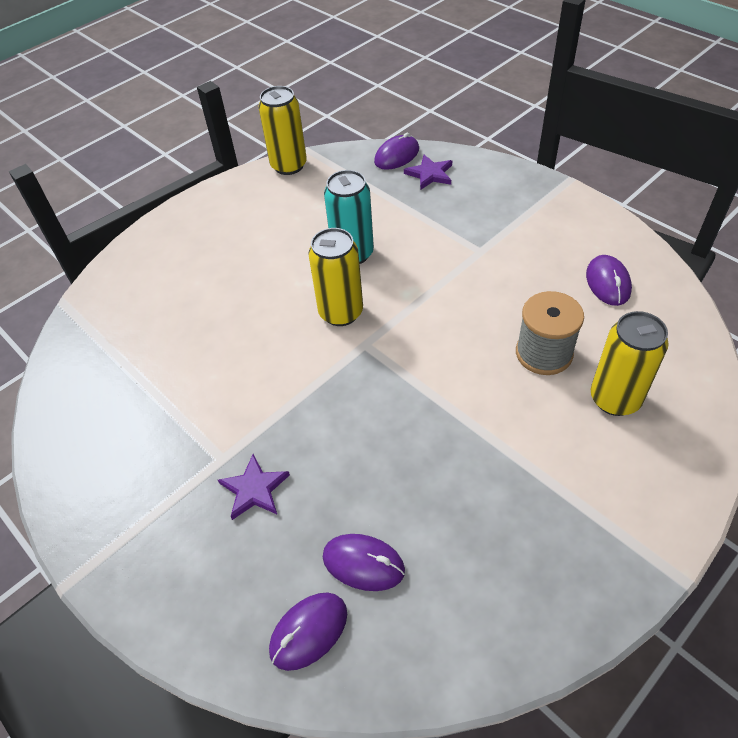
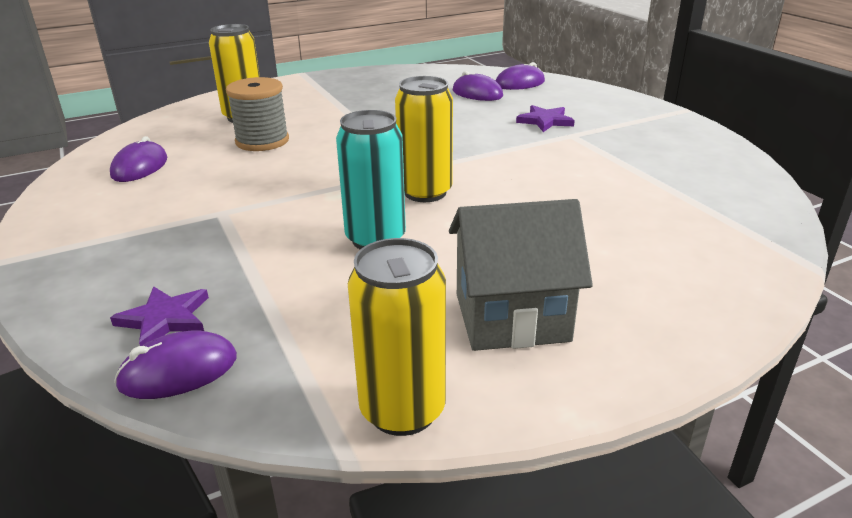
camera: 165 degrees left, 20 degrees down
none -> grey house [449,199,593,351]

